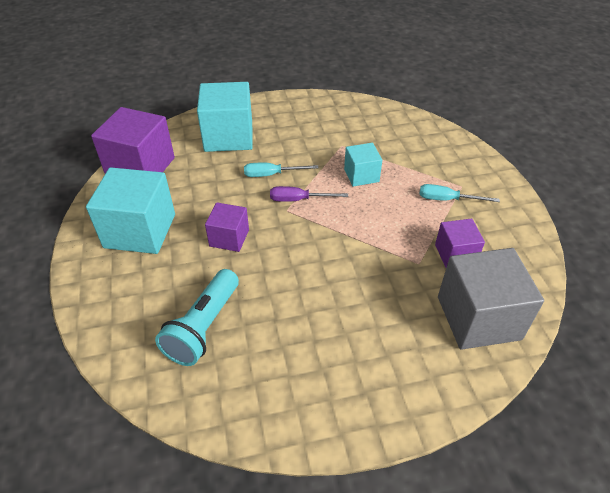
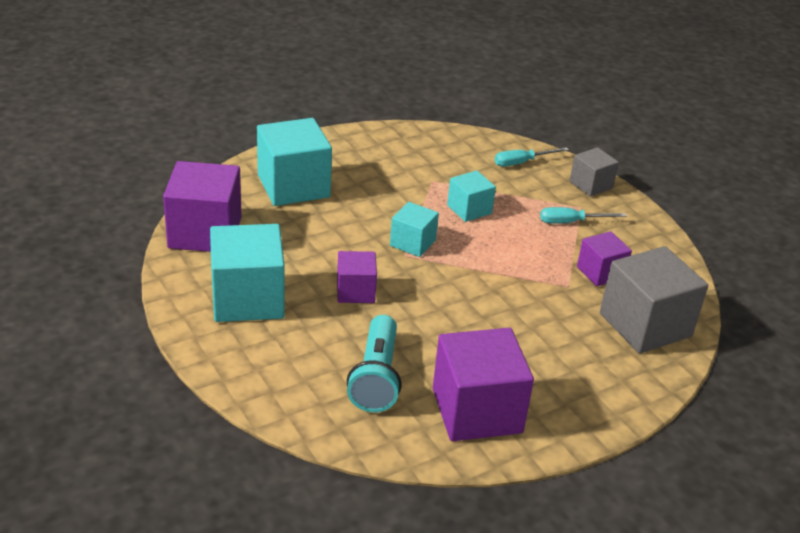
camera: 20 degrees left, 10 degrees down
turquoise screwdriver [244,163,318,177] -> turquoise screwdriver moved to [495,147,569,167]
purple screwdriver [270,186,348,202] -> turquoise cube [390,202,439,257]
none -> purple cube [433,328,534,441]
none -> grey cube [570,147,619,197]

